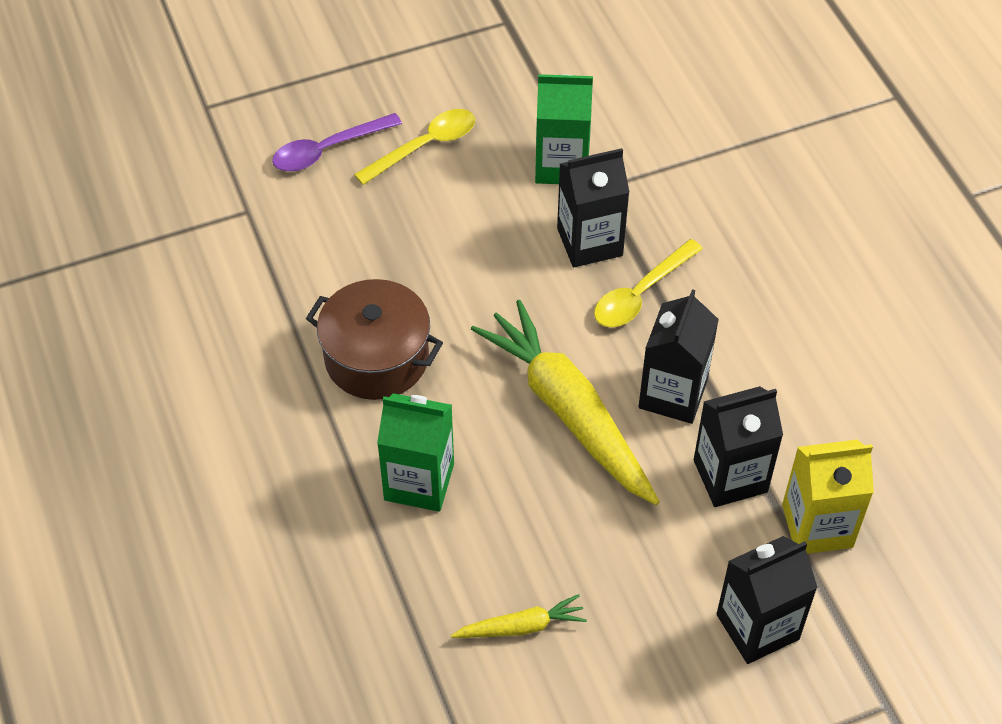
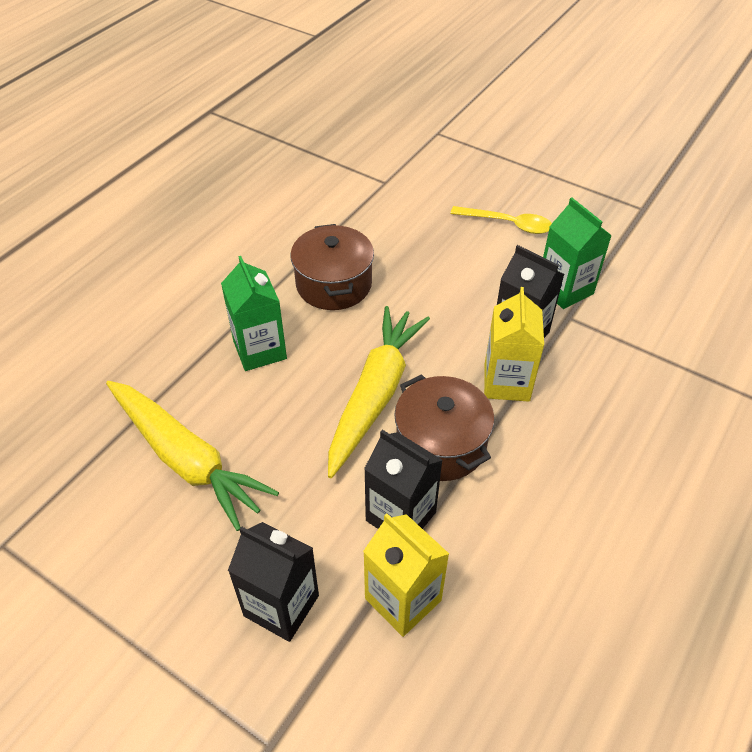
camera: 55 degrees right, 5 degrees down
purple spoon [272,113,402,172] -> none
yellow carrot [451,594,587,638] -> yellow carrot [106,381,279,531], size x2.17
yellow spoon [594,239,703,327] -> yellow carton [484,287,544,402]
black carton [639,289,719,424] -> brown pot [394,374,494,481]

